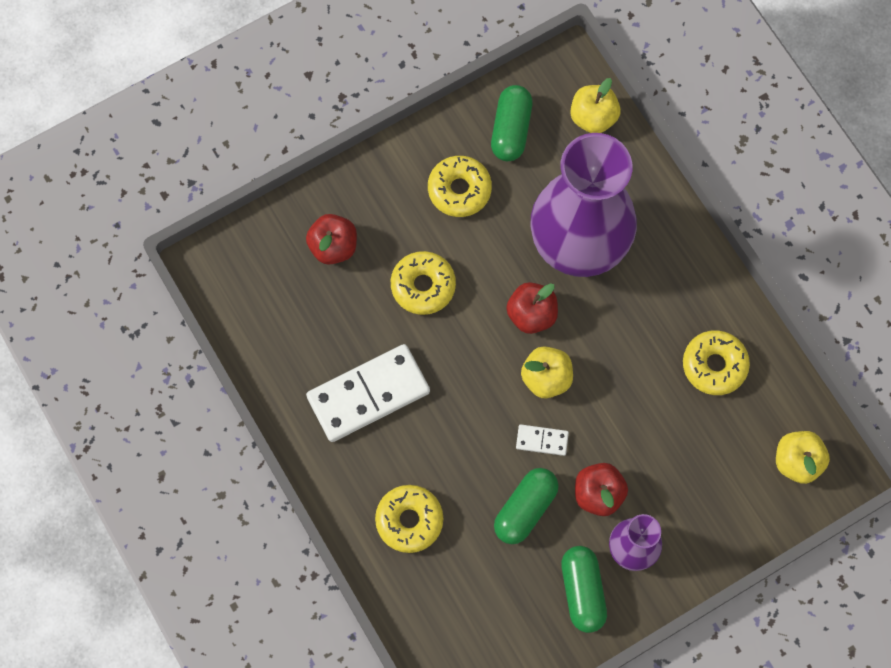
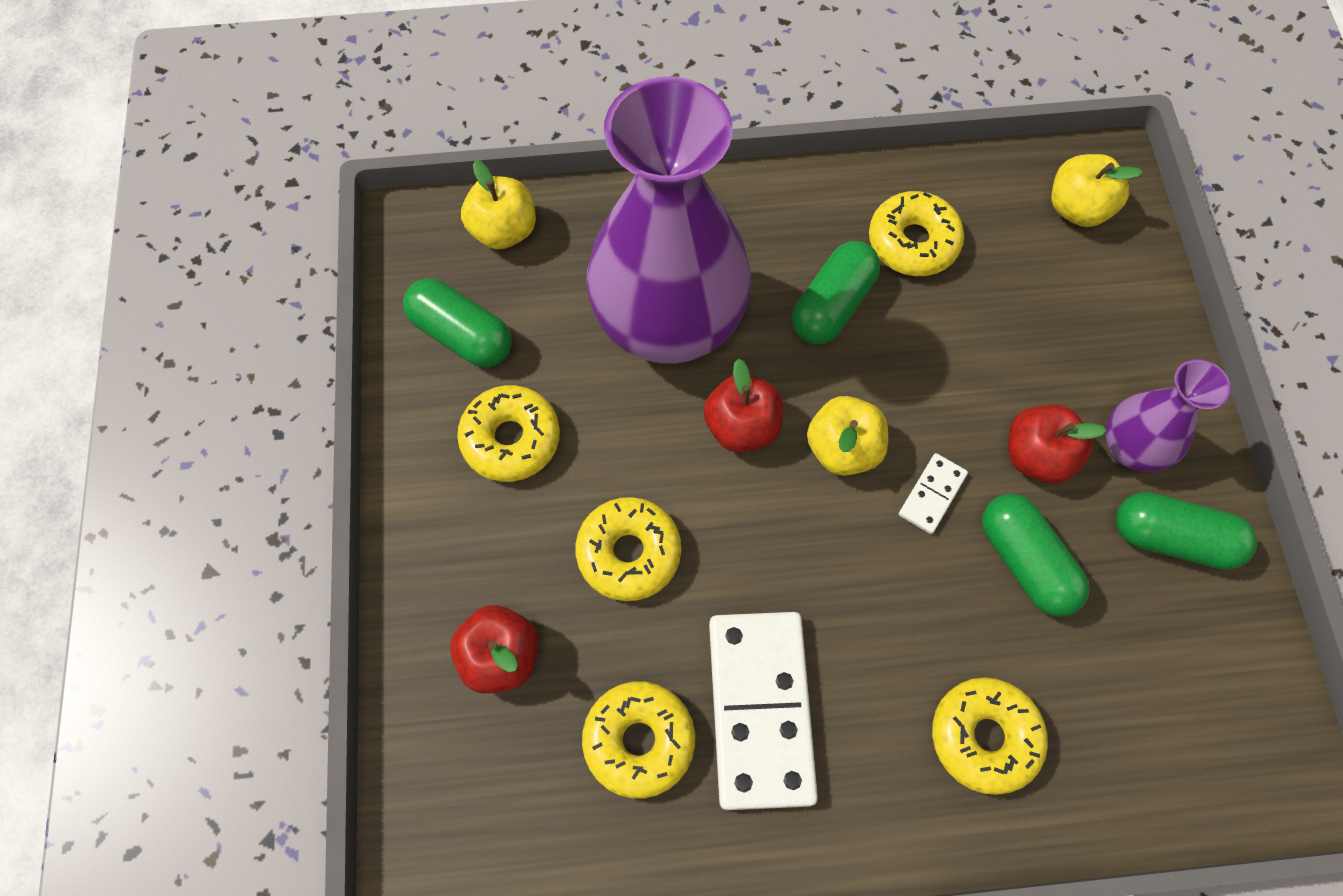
camera: 65 degrees left, 5 degrees down
none -> yellow donut [582,681,695,798]
none -> green capsule [792,241,880,344]

